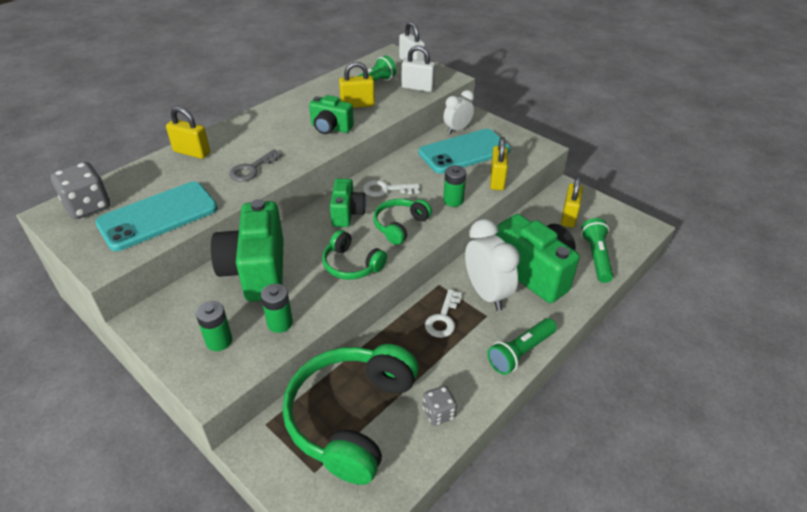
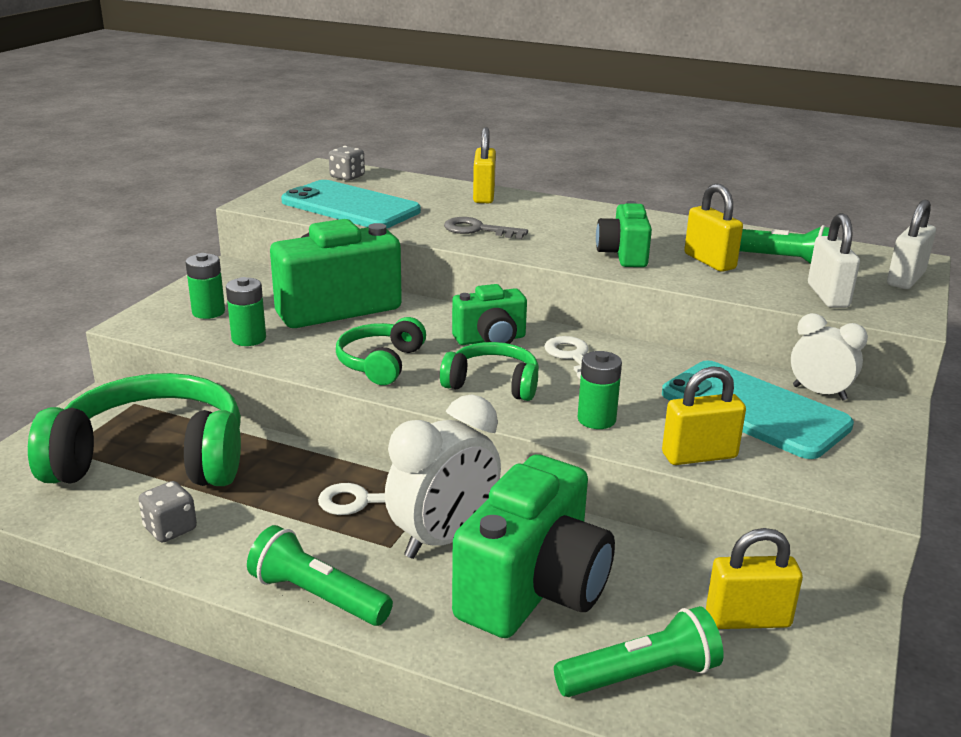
camera: 70 degrees right, 15 degrees down
grey dice [51,162,110,219] -> grey dice [329,146,365,181], size x0.61

